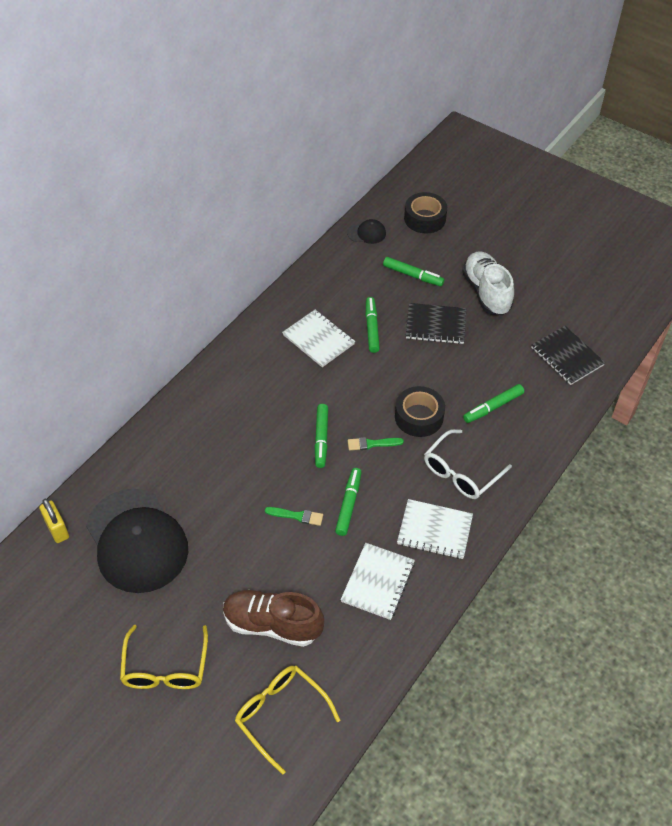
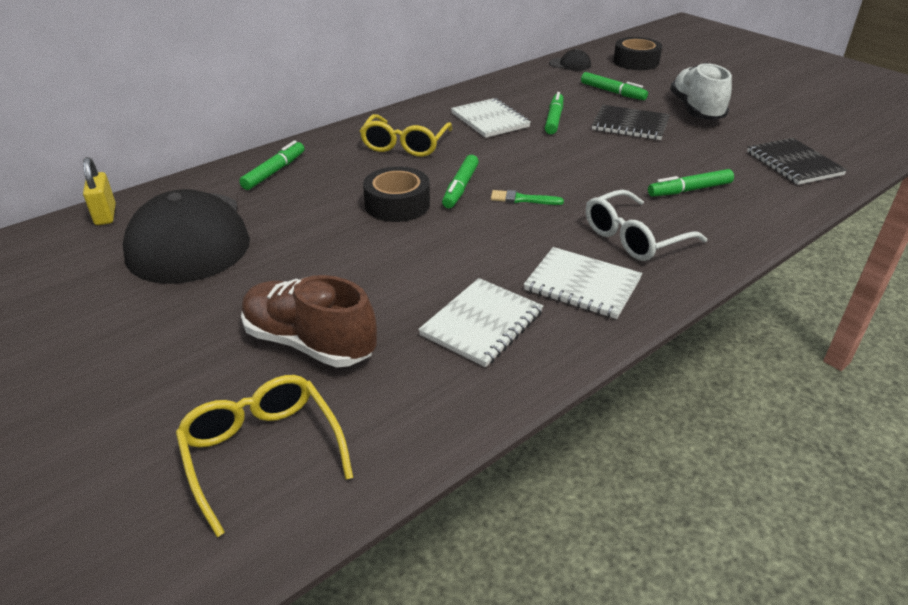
camera: 15 degrees right, 15 degrees down
yellow glasses [120,625,208,689] -> yellow glasses moved to [360,114,452,157]
green brush [265,507,323,526] -> none
green marker [335,468,361,536] -> green marker moved to [239,141,304,190]
black tape [395,386,445,437] -> black tape moved to [363,167,430,222]

